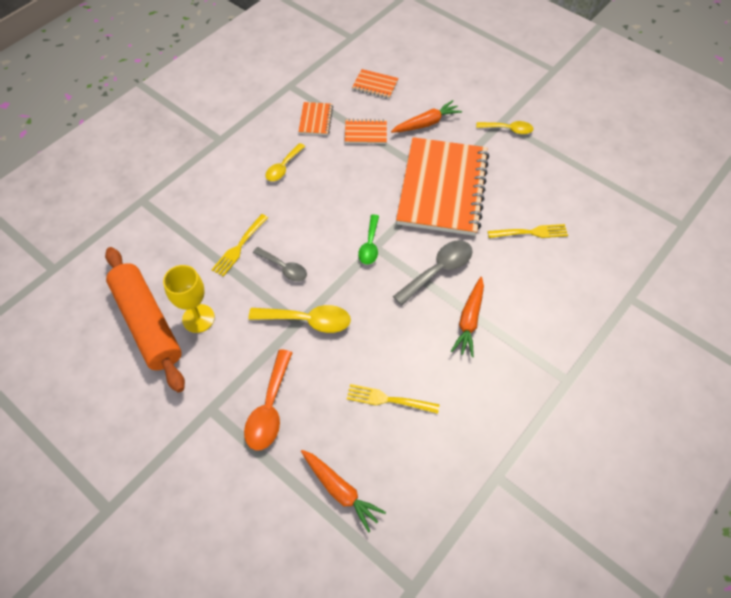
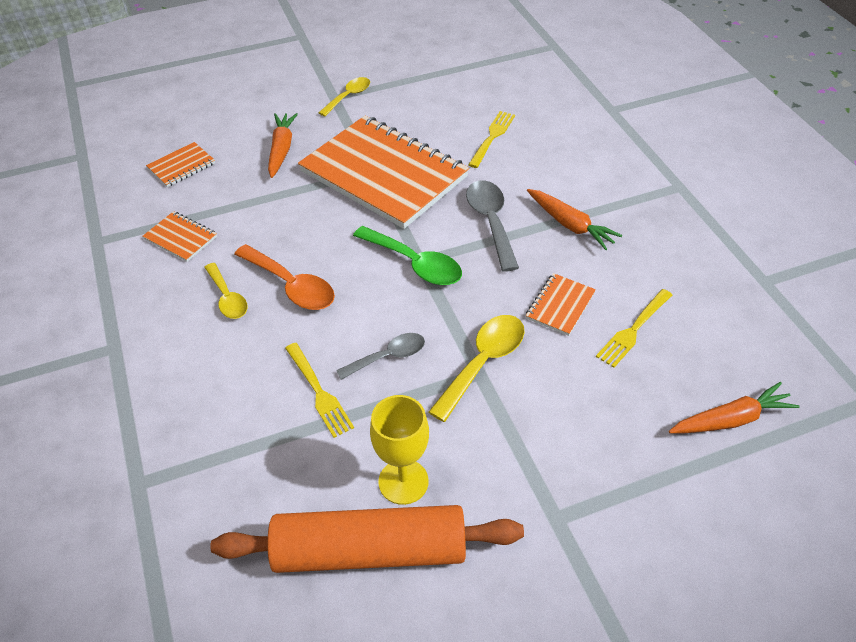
camera: 60 degrees left, 10 degrees down
orange spoon [244,349,292,450] -> orange spoon moved to [234,244,335,310]
orange notebook [345,119,387,144] -> orange notebook moved to [526,273,596,336]
green spoon [358,215,379,265] -> green spoon [353,226,462,285], size x1.52

